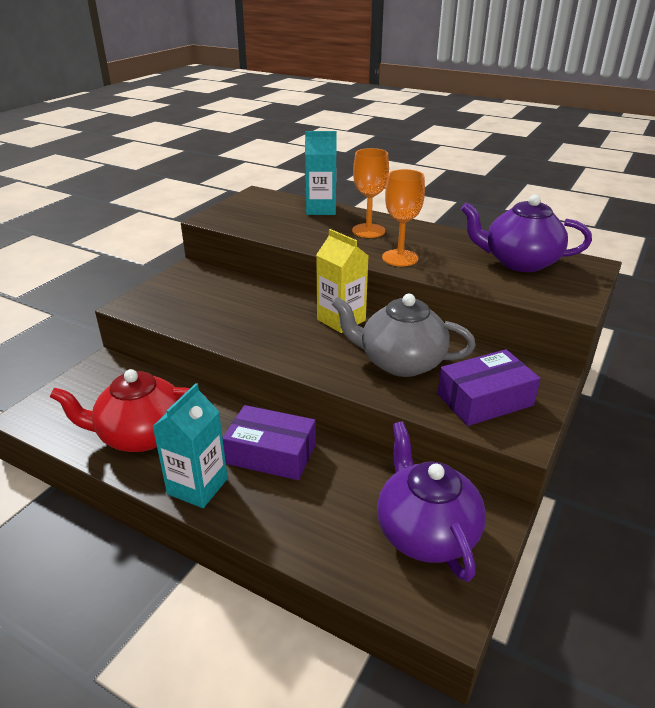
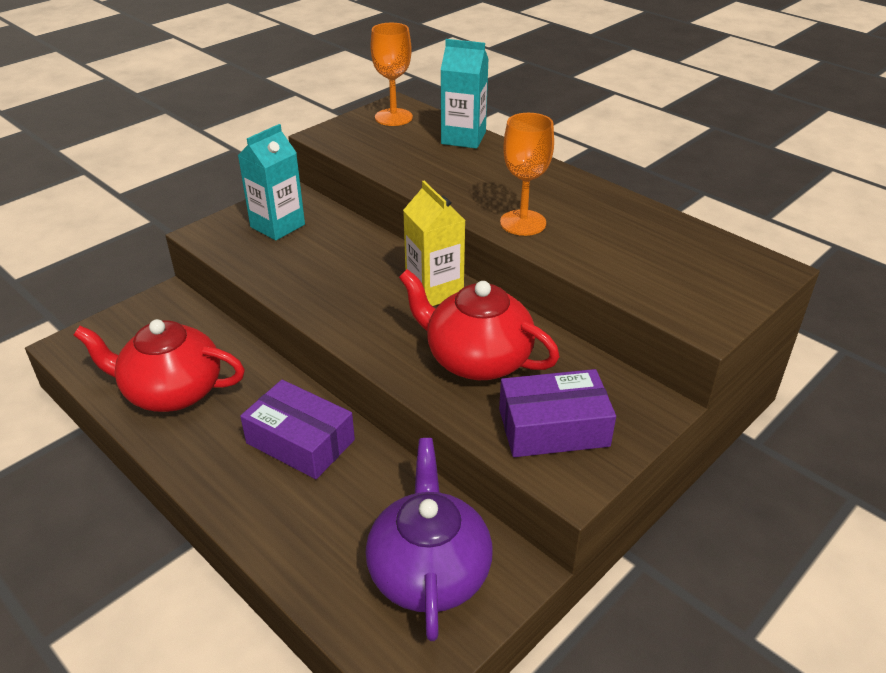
camera: 15 degrees right, 5 degrees up
turquoise carton [152,383,228,508] -> turquoise carton moved to [238,124,305,240]
grey teapot [332,294,476,377] -> red teapot [399,269,560,380]
orange goblet [352,148,389,238] -> orange goblet moved to [370,23,413,126]
purple teapot [461,195,592,272] -> none

